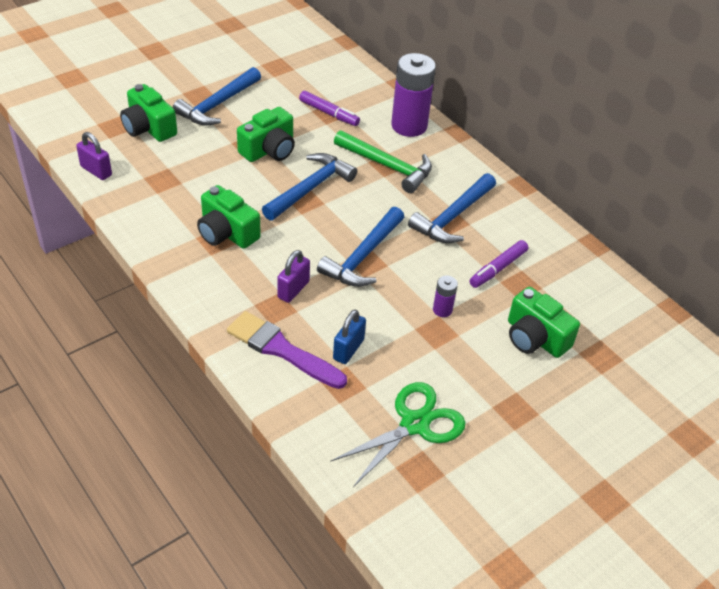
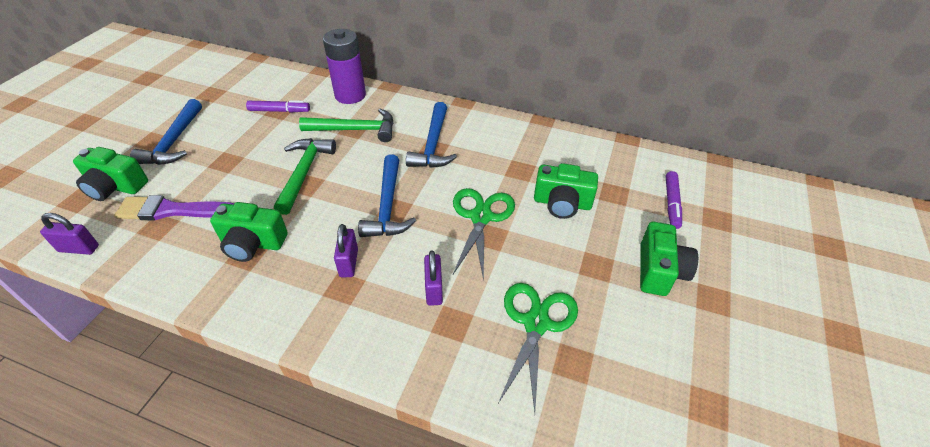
camera: 30 degrees left, 0 degrees up
purple brush [227,311,347,389] -> purple brush moved to [114,195,235,220]
green camera [237,107,295,162] -> green camera moved to [640,222,698,296]
blue hammer [262,153,357,221] -> green hammer [274,138,336,215]
blue padlock [333,309,366,364] -> purple padlock [424,251,443,306]
purple battery [433,276,458,317] -> green scissors [453,188,515,281]
purple marker [469,240,528,288] -> purple marker moved to [666,171,682,229]

